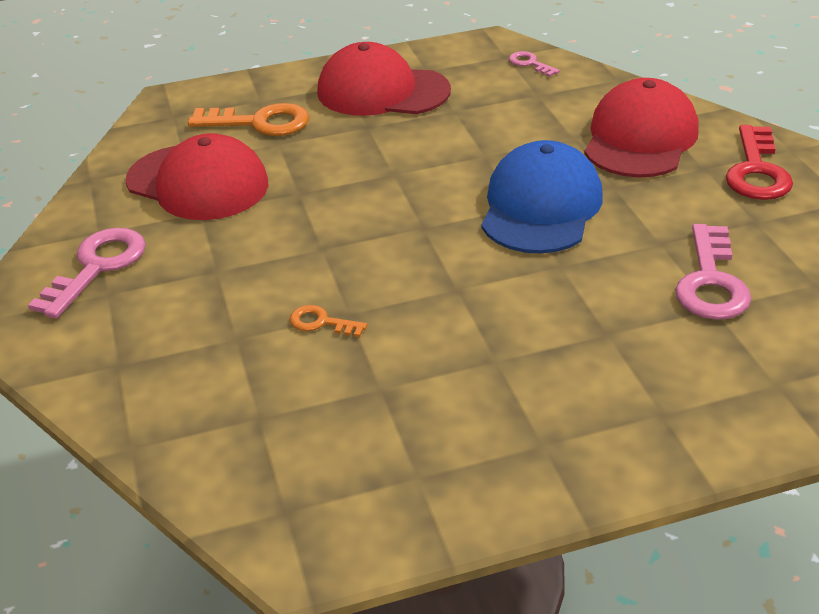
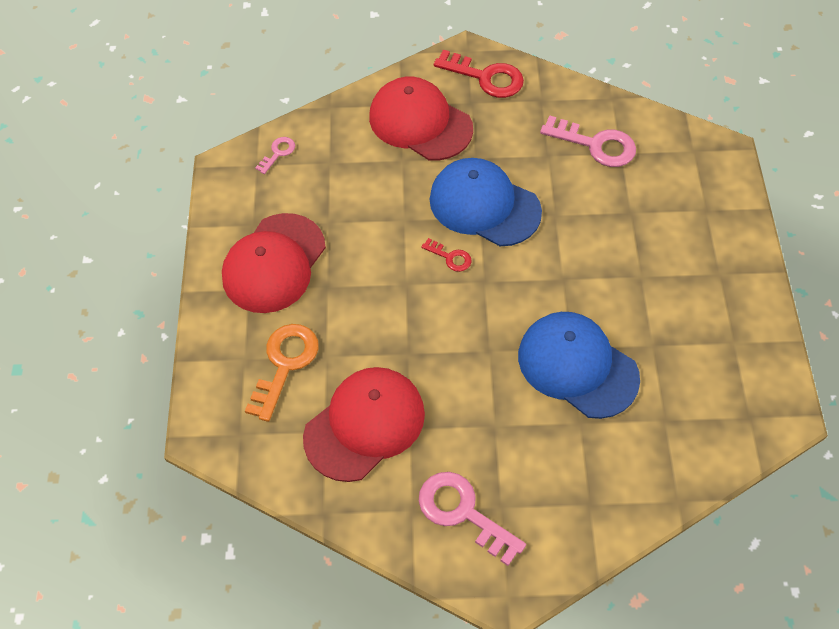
camera: 75 degrees left, 20 degrees up
orange key [289,305,367,337] -> blue cap [518,312,640,419]
pink key [509,51,560,77] -> pink key turned 150 degrees clockwise [255,137,295,174]
none -> red key [421,238,472,272]

